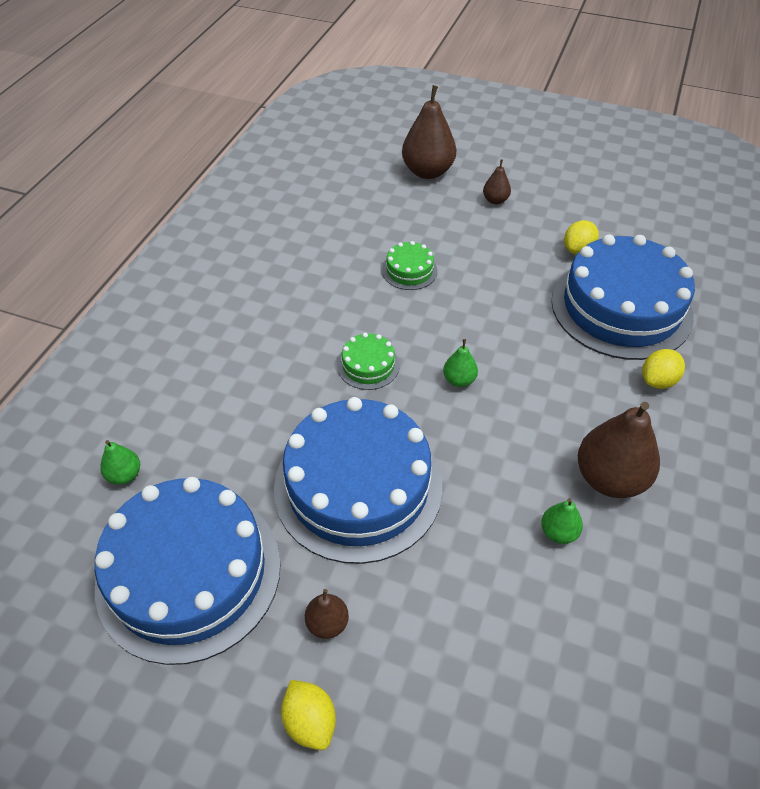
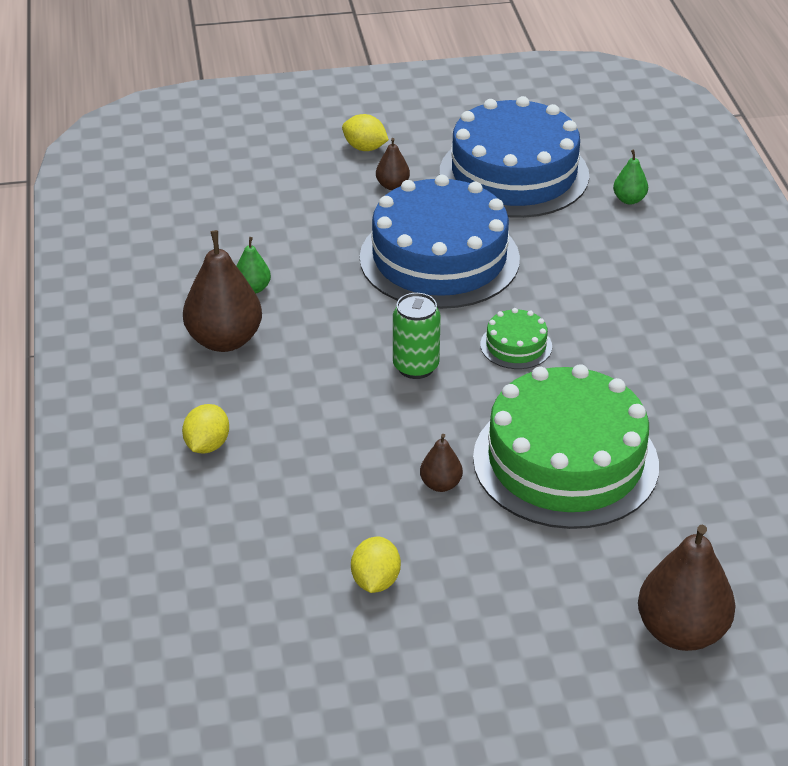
camera: 150 degrees right, 10 degrees down
green cake [382,241,438,290] -> green cake [473,364,659,529], size x2.38
green pear [443,339,478,387] -> green can [393,293,441,379]
brown pear [483,159,511,204] -> brown pear moved to [420,434,463,492]
blue cake [551,235,695,360] -> none

